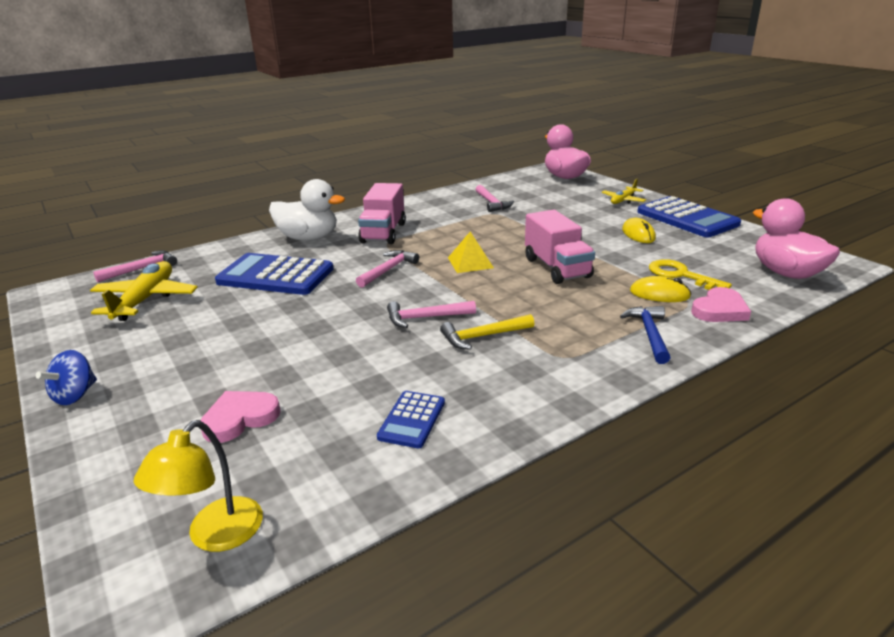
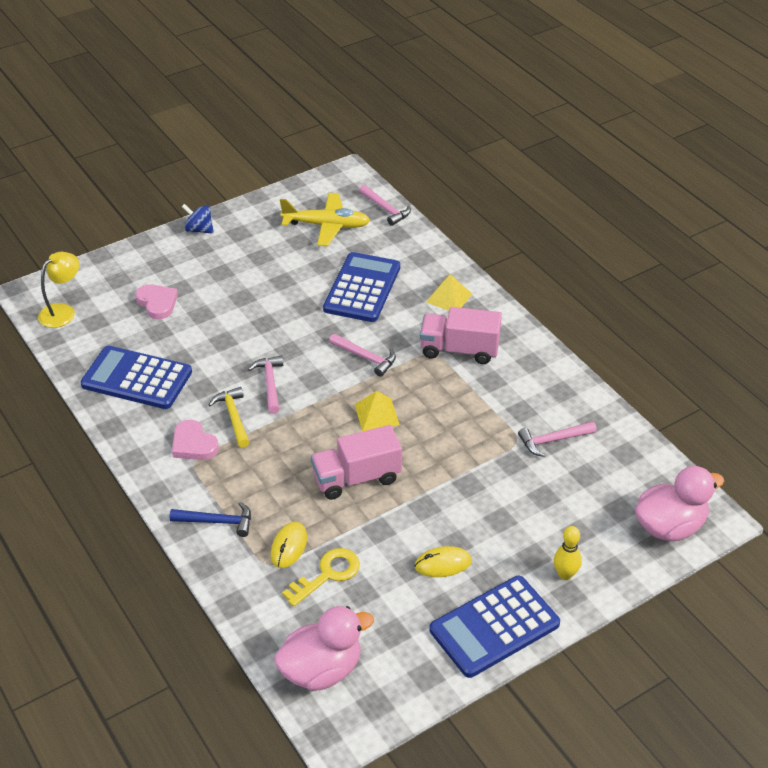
camera: 90 degrees right, 15 degrees up
yellow lamp [134,420,263,552] -> yellow lamp turned 105 degrees clockwise [38,252,79,328]
white duck [269,179,345,240] -> yellow pyramid [426,274,472,311]
blue calculator [377,391,445,448] -> blue calculator [80,346,192,409], size x1.95
yellow plane [602,179,646,204] -> yellow bowling pin [554,526,582,580]
pink heart [691,287,751,322] -> pink heart moved to [172,420,219,460]

